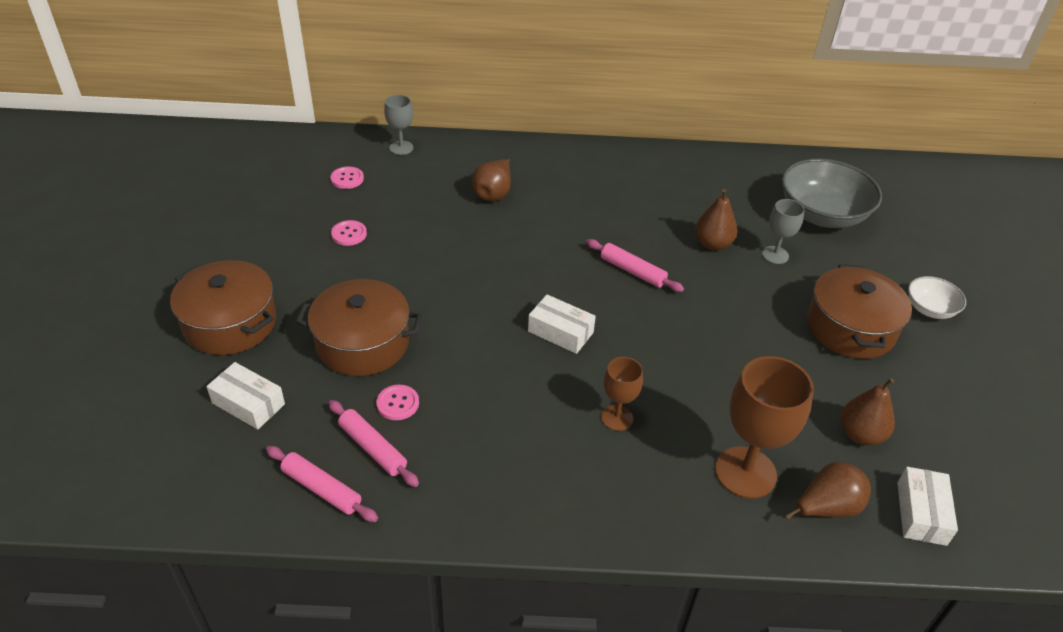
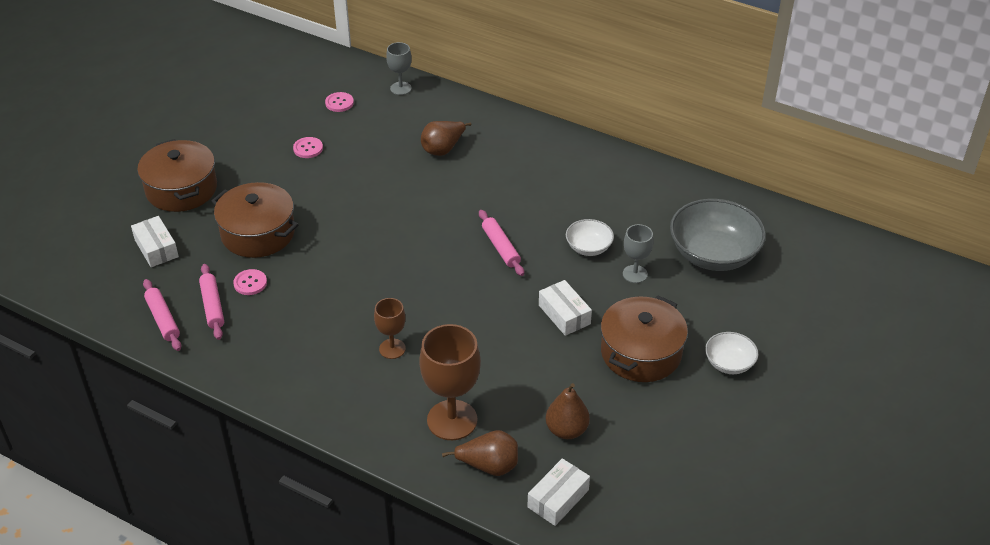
camera: 30 degrees right, 0 degrees up
white box [528,294,596,354] -> white box moved to [539,280,592,336]
brown pear [695,189,737,250] -> white bowl [566,219,614,256]

